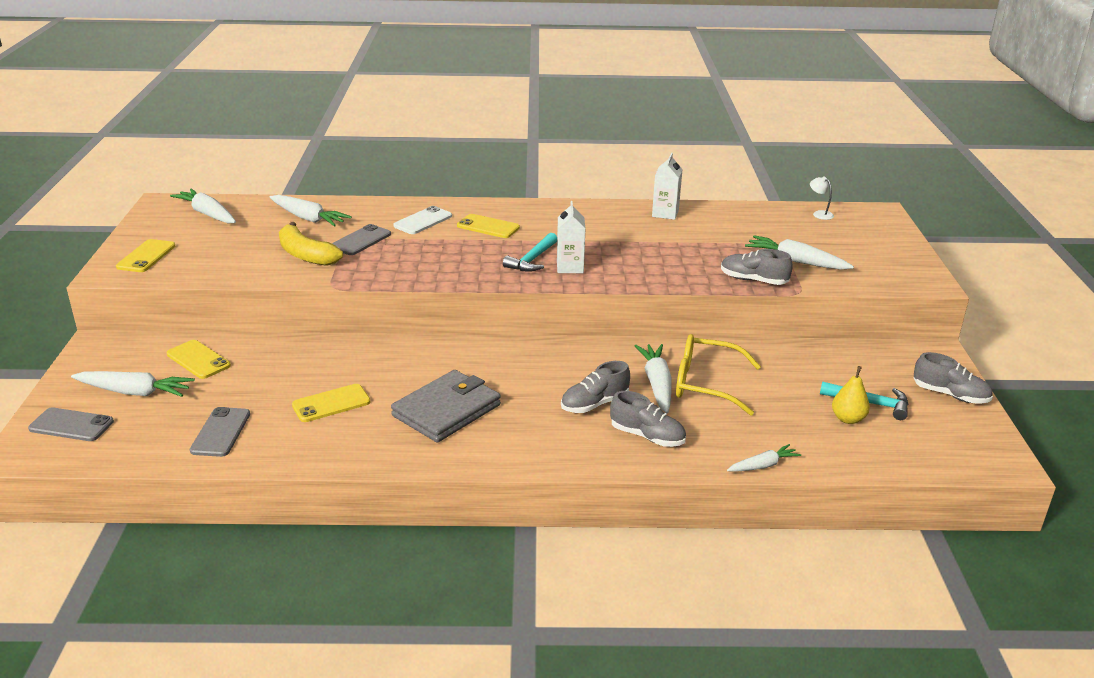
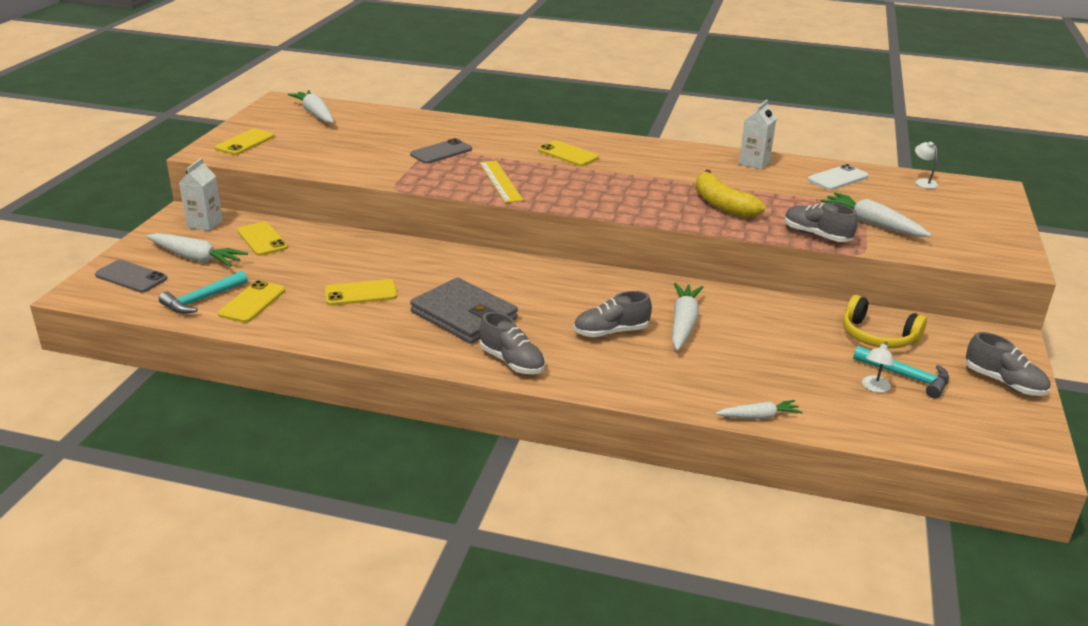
camera: 15 degrees right, 0 degrees up
grey phone [190,407,250,457] -> yellow phone [218,280,285,323]
white carrot [270,195,352,227] -> none
yellow banana [279,222,343,266] -> yellow banana moved to [695,169,766,218]
grey wallet [391,370,501,443] -> grey wallet turned 75 degrees clockwise [410,277,518,344]
white phone [393,206,452,234] -> white phone moved to [808,164,869,190]
turquoise hammer [503,233,557,272] -> turquoise hammer moved to [159,271,248,314]
white carton [557,201,586,273] -> white carton moved to [179,158,223,231]
grey shoe [610,391,686,447] -> grey shoe moved to [480,312,545,374]
yellow glasses [676,334,761,416] -> none
yellow pear [832,366,870,424] -> white lamp [862,341,893,393]
none -> yellow ruler [480,161,523,203]
none -> yellow headphones [843,295,927,349]

